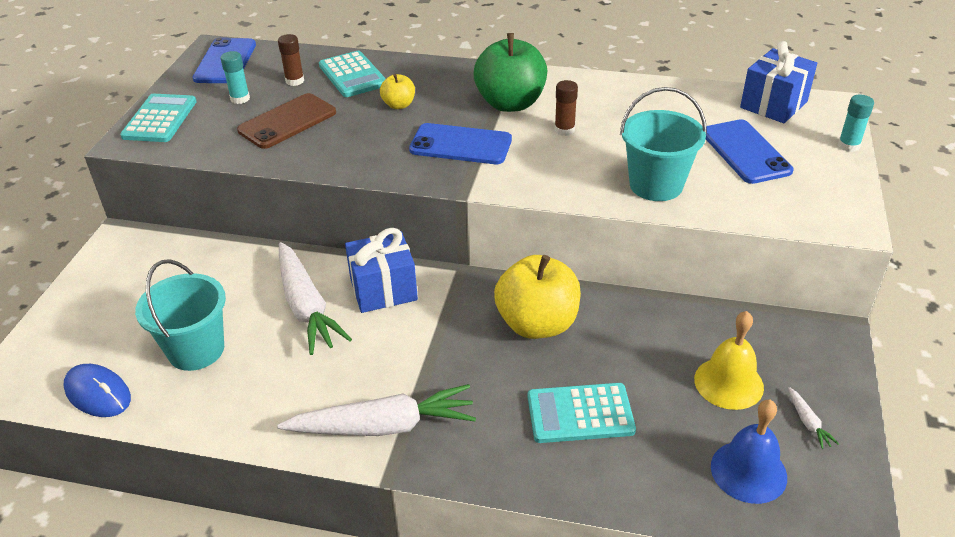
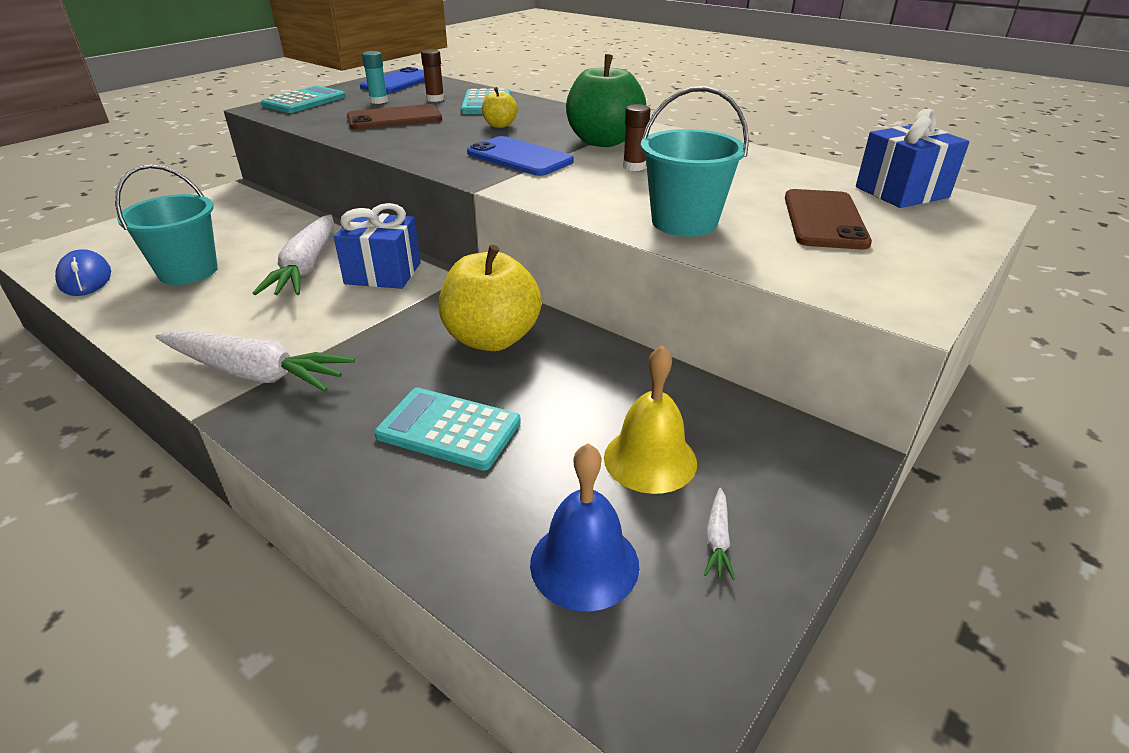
camera: 25 degrees right, 5 degrees down
blue phone [706,119,794,184] -> brown phone [785,189,872,249]
turquoise glue stick [838,95,874,152] -> none

